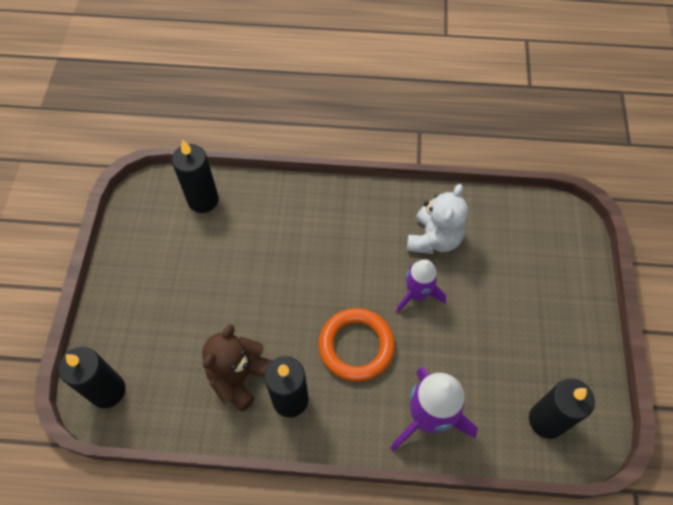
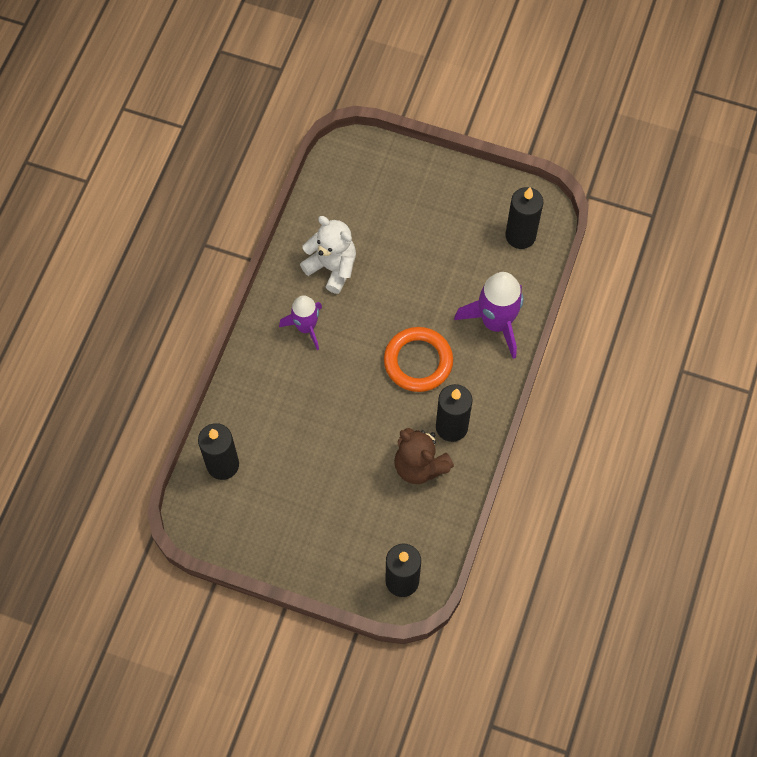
camera: 75 degrees left, 5 degrees up
purple rocket [396,259,446,313] -> purple rocket moved to [279,295,322,350]

